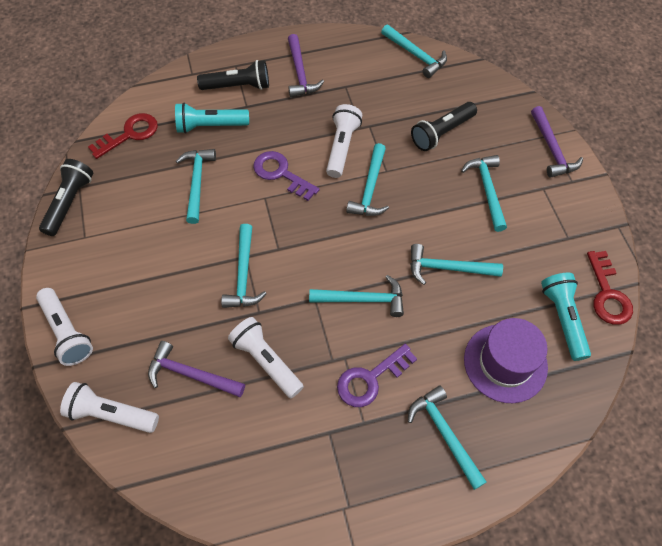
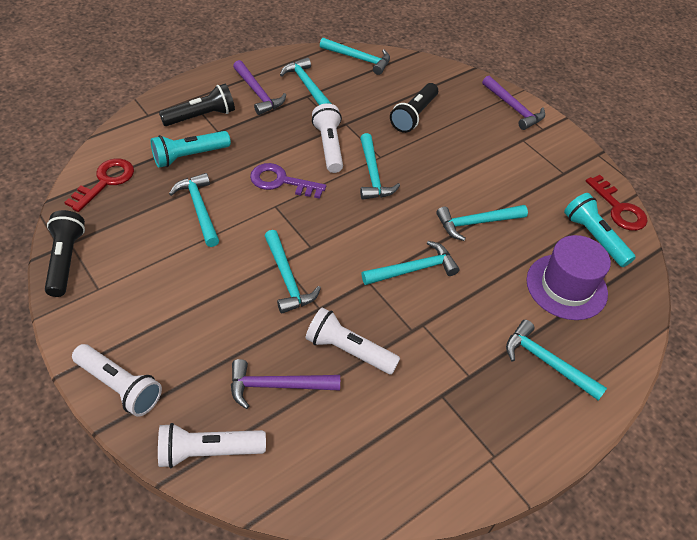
camera: 25 degrees left, 10 degrees down
purple key [337,344,417,407] -> none
turquoise hammer [461,155,507,232] -> turquoise hammer moved to [280,57,331,105]

